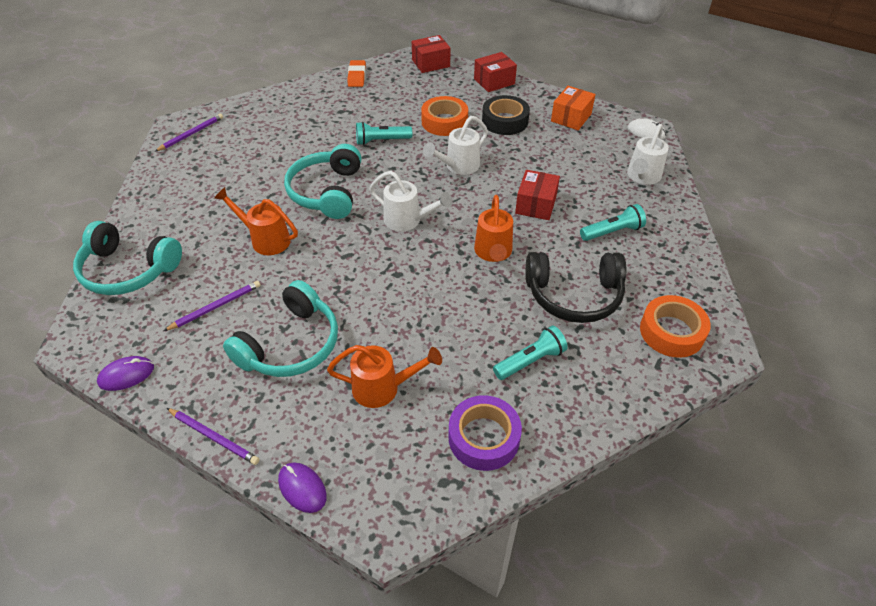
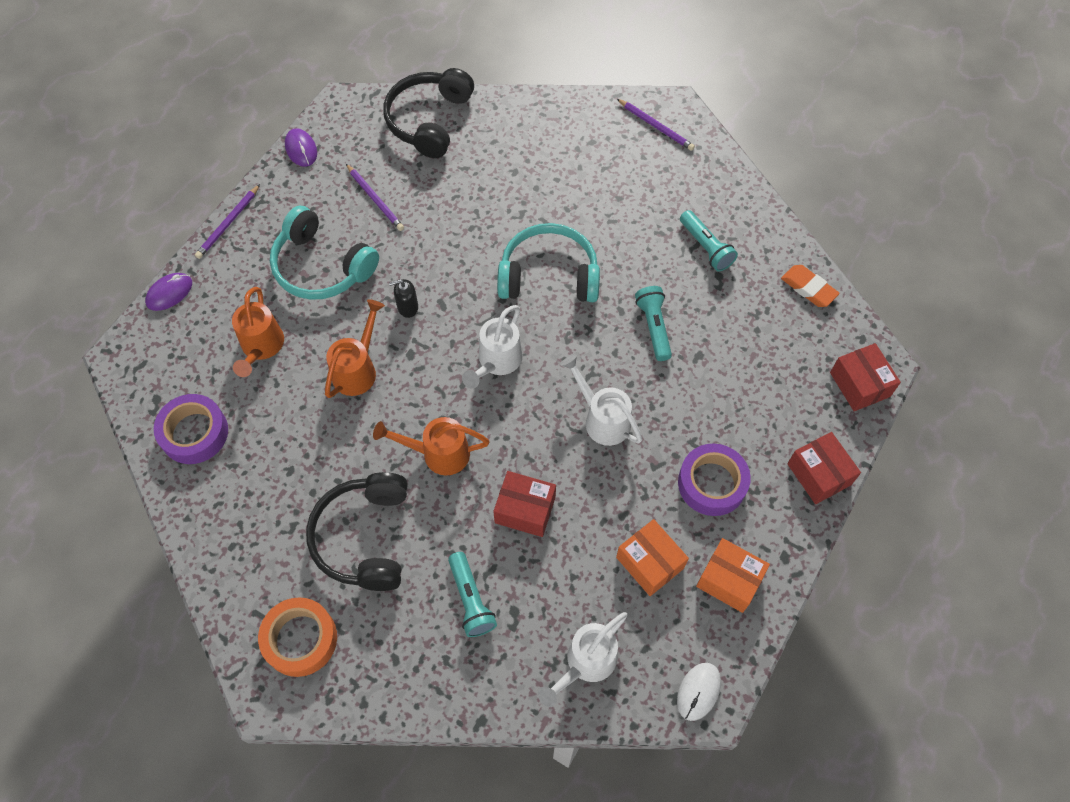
camera: 90 degrees right, 15 degrees up
turquoise headphones [73,221,182,295] -> black headphones [383,68,474,158]
orange watering can [214,187,298,255] -> orange watering can moved to [325,299,385,398]
orange eraser [347,60,366,87] -> orange eraser turned 45 degrees clockwise [781,265,840,307]
orange tape [421,96,468,136] -> none
black tape [482,95,530,135] -> purple tape [678,444,751,516]
turquoise flashlight [493,326,568,380] -> turquoise flashlight moved to [680,210,738,272]
white watering can [627,124,669,185] -> white watering can turned 75 degrees counterclockwise [538,612,628,707]
none -> black soap dispenser [389,279,418,318]
none -> orange box [616,519,689,596]

